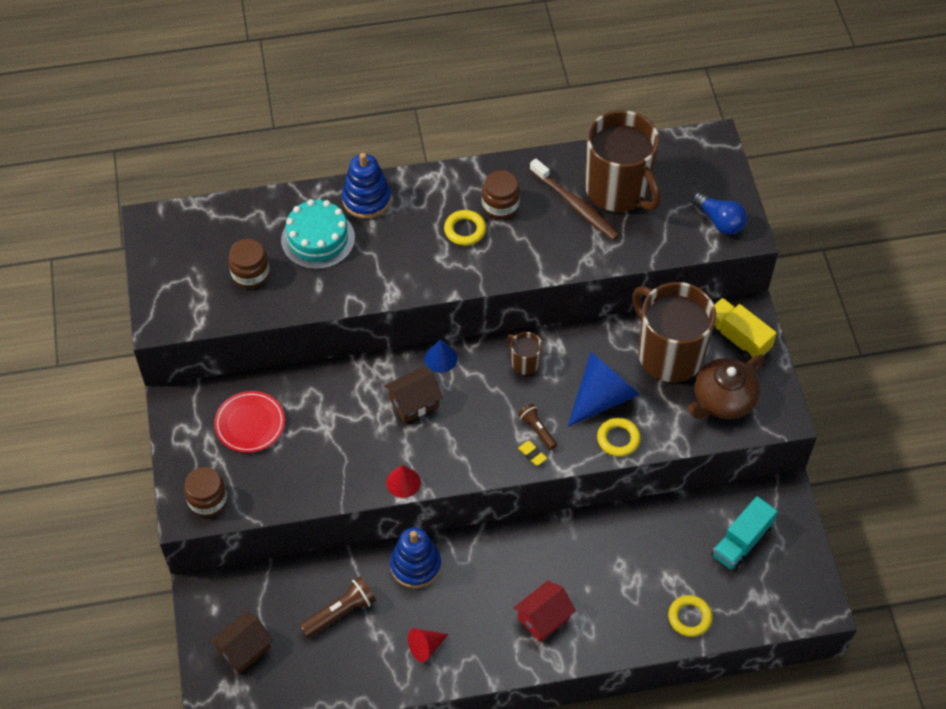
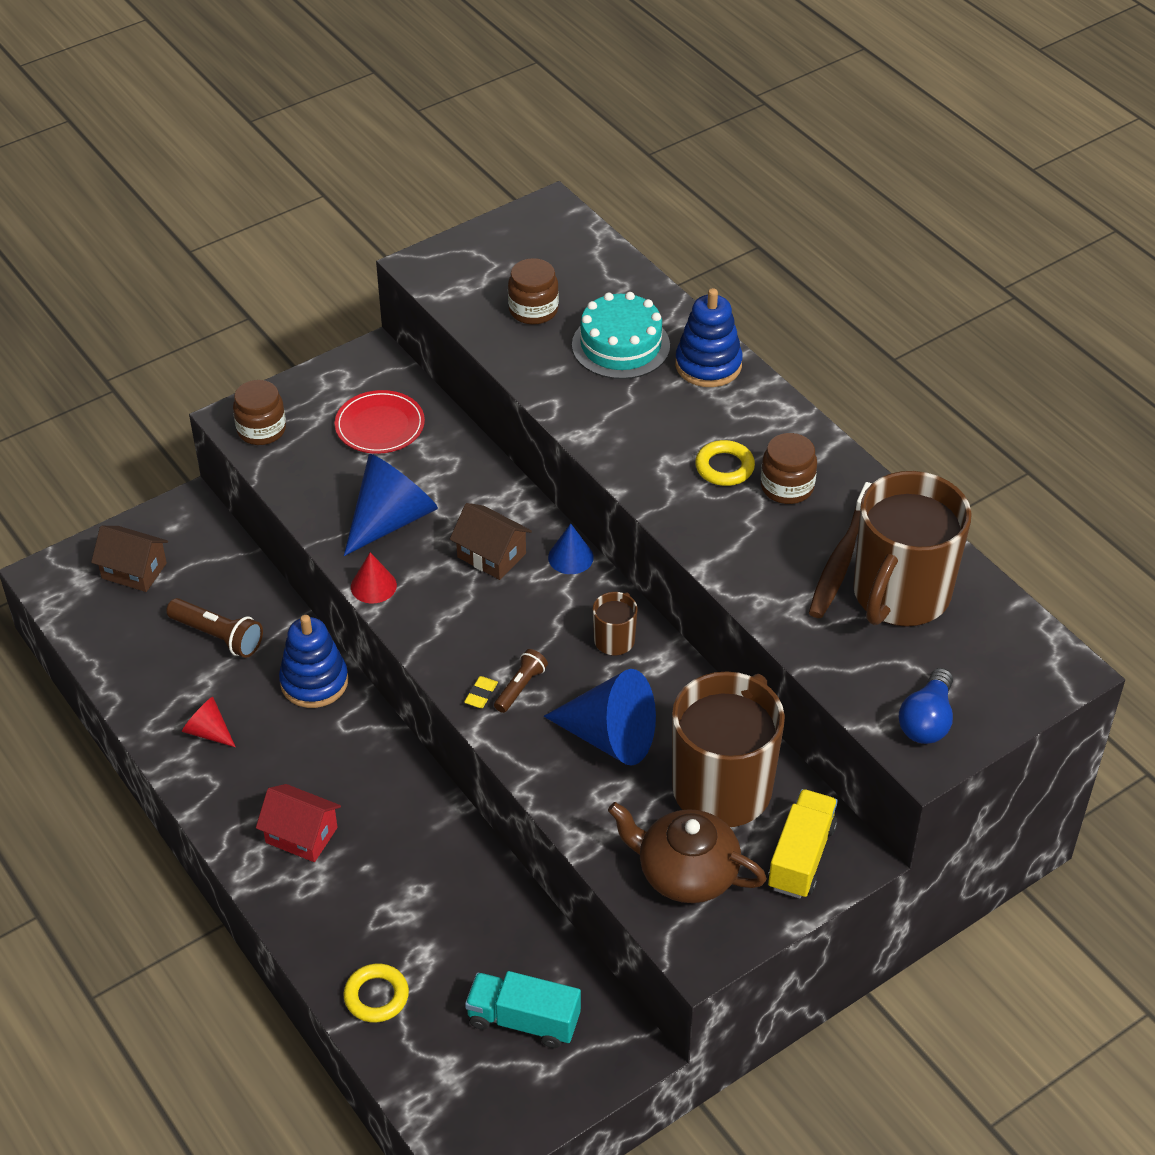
camera: 65 degrees right, 10 degrees down
yellow ring [597,418,640,457] -> none
none -> blue cone [344,454,438,556]

